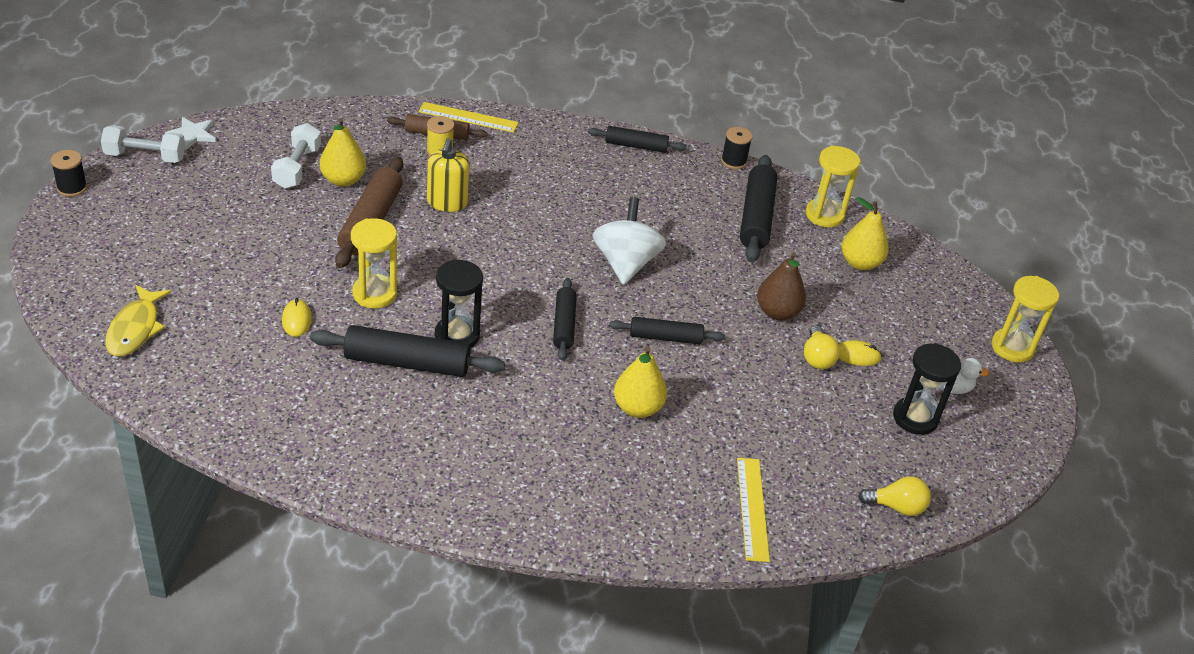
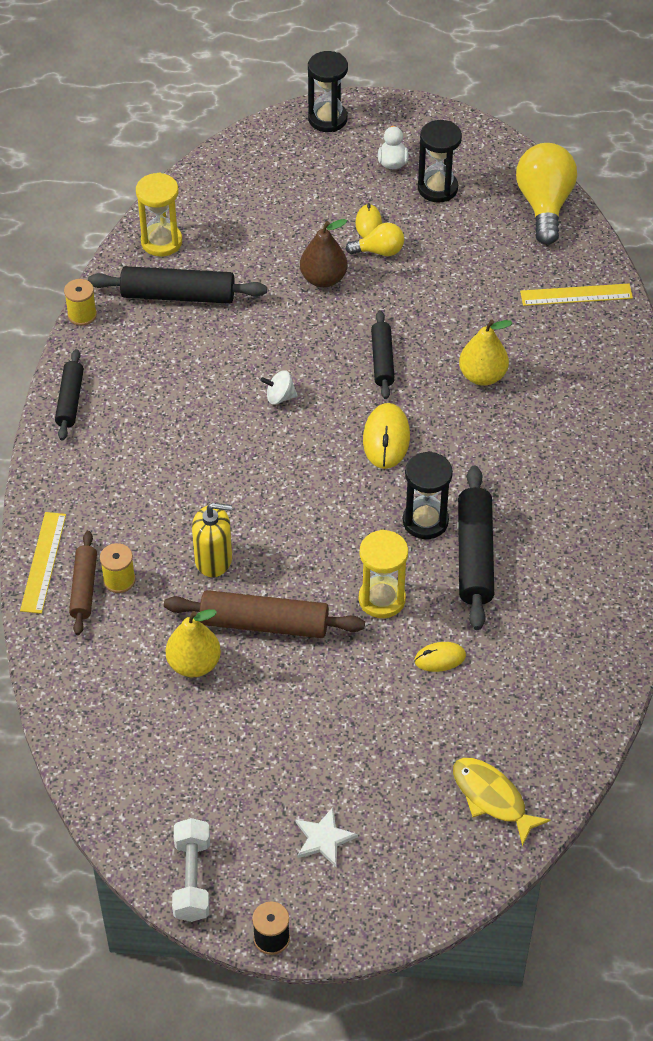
camera: 90 degrees left, 10 degrees up
yellow fish [105,285,171,356] -> yellow fish turned 135 degrees counterclockwise [453,758,551,846]
white star [165,117,216,150] -> white star moved to [296,807,358,867]
white dumbbell [271,123,321,189] -> none
black rolling pin [553,278,577,361] -> yellow mouse [363,403,410,469]
white spinning top [592,197,666,285] -> white spinning top [261,370,298,405], size x0.48
black spool [721,127,753,169] -> yellow spool [64,279,97,326]
yellow pear [842,197,889,270] -> none
yellow light bulb [858,476,931,516] -> yellow light bulb [516,143,577,245], size x1.86
yellow hourglass [992,276,1059,362] -> black hourglass [308,51,348,132]

